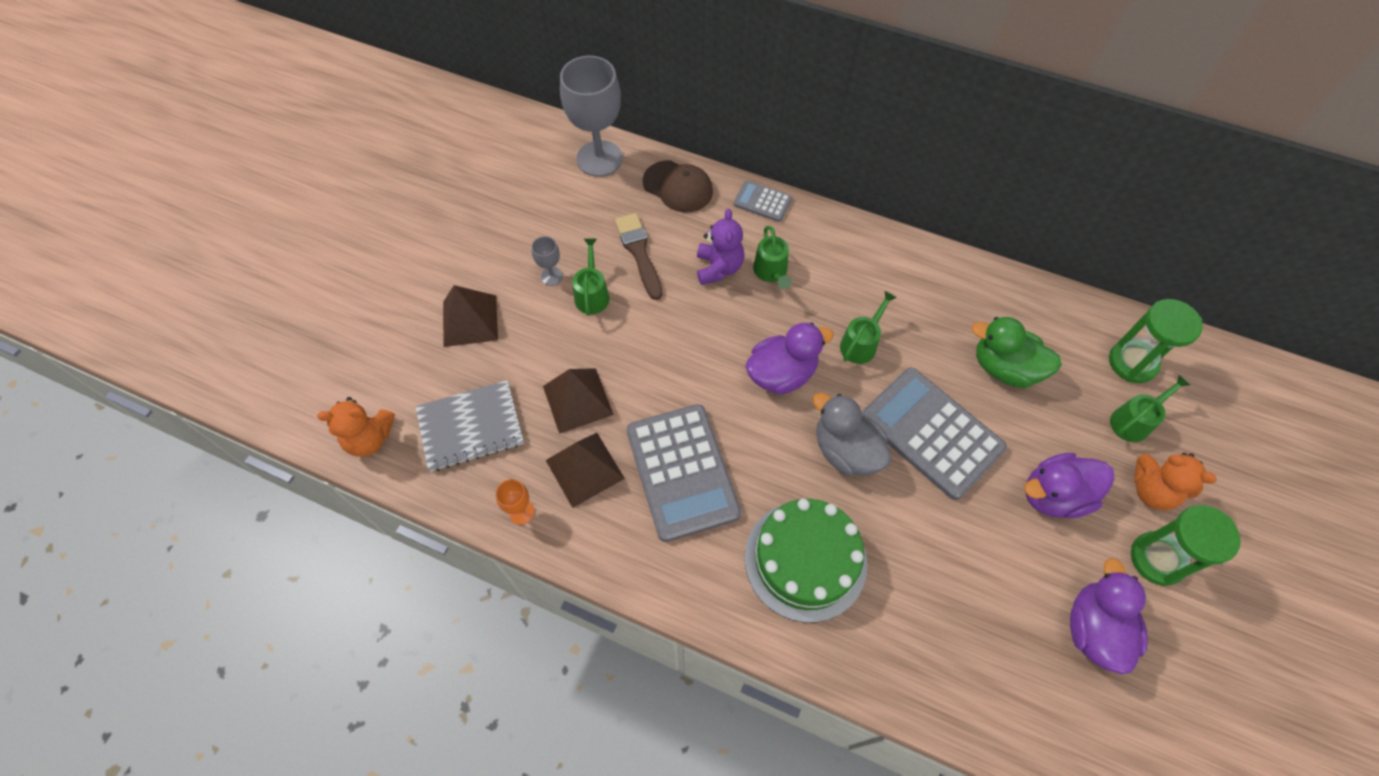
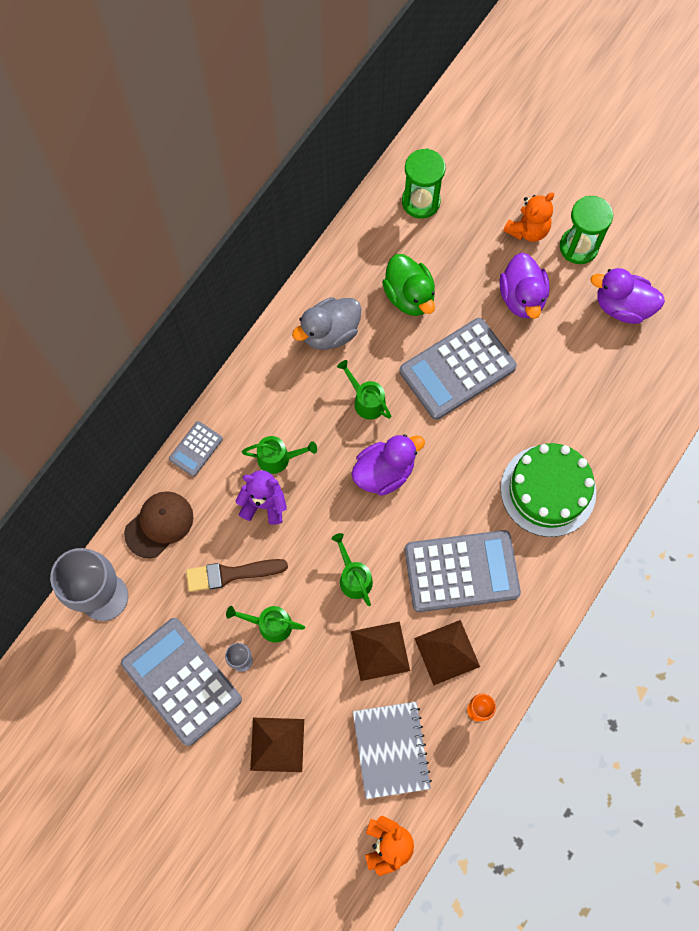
camera: 80 degrees left, 10 degrees up
purple duck [745,322,834,395] -> purple duck turned 75 degrees clockwise [351,434,425,496]
grey duck [813,393,892,476] -> grey duck moved to [292,297,362,350]
green duck [971,317,1062,388] -> green duck turned 60 degrees counterclockwise [382,254,435,316]
green watering can [1110,375,1190,442] -> green watering can moved to [332,533,373,606]
none -> grey calculator [121,618,242,746]

